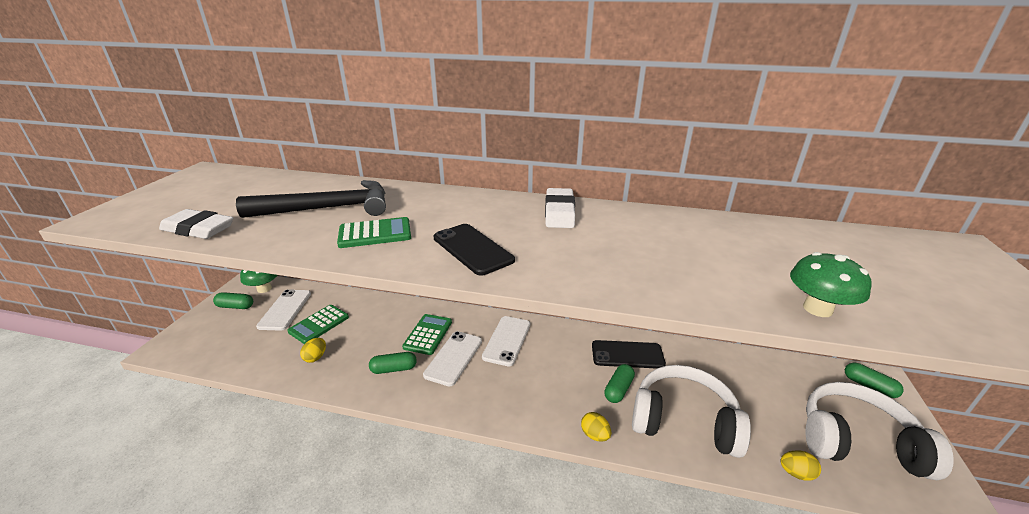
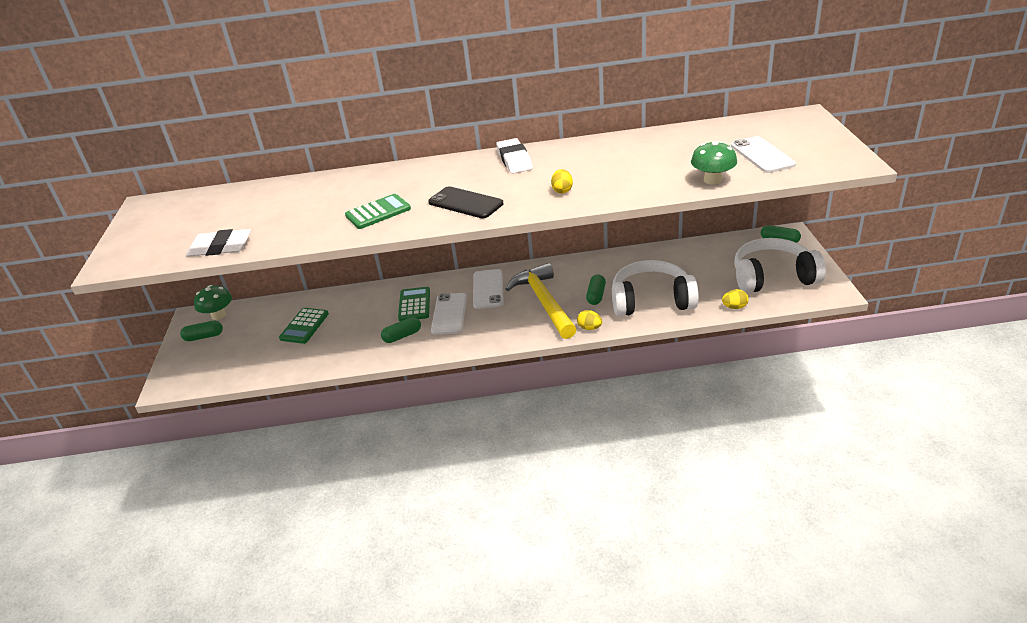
camera: 15 degrees left, 5 degrees up
black hammer [236,180,386,218] -> none
white phone [256,290,311,331] -> white phone moved to [731,136,796,173]
yellow egg [300,338,326,363] -> yellow egg moved to [551,169,573,194]
black phone [592,340,666,369] -> none
none -> yellow hammer [505,263,577,339]

